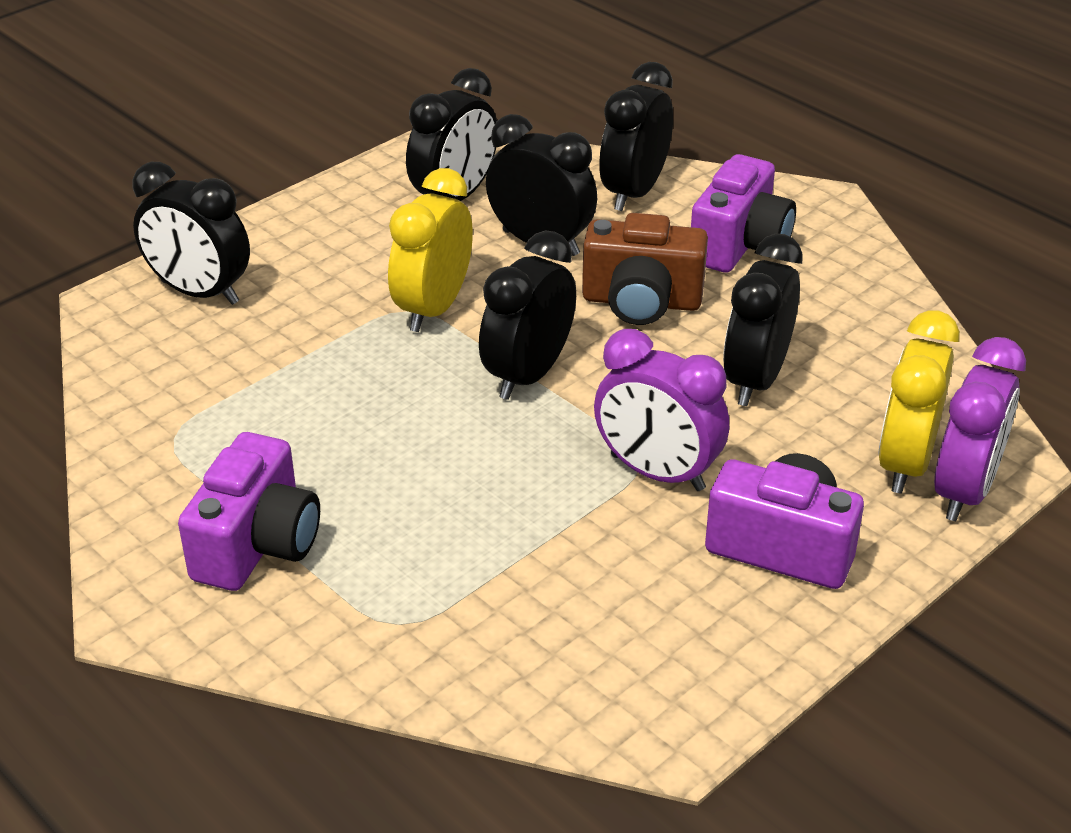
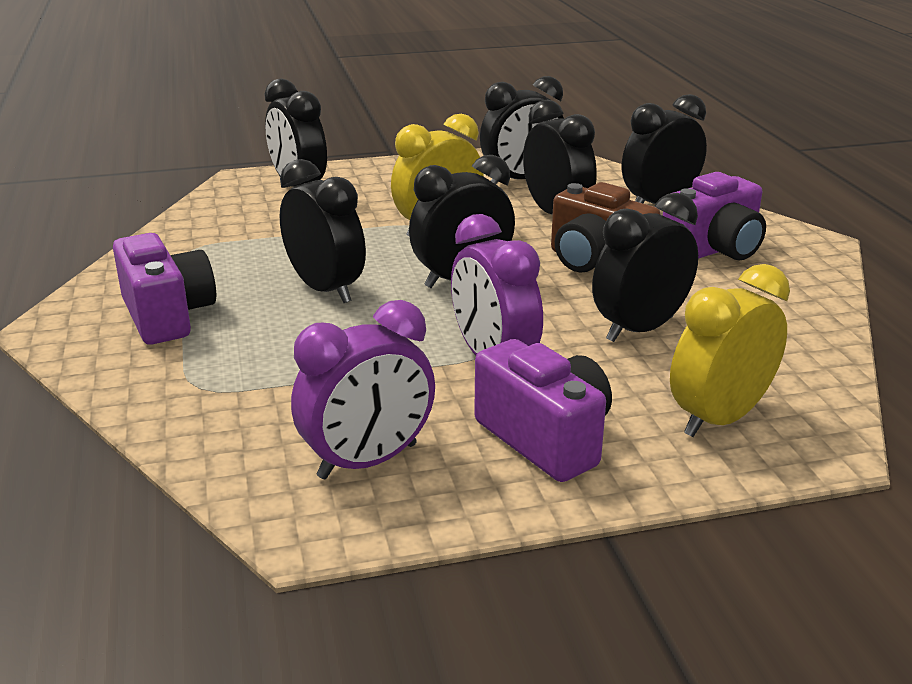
camera: 30 degrees right, 10 degrees down
purple camera [178,432,320,591] -> purple camera turned 75 degrees counterclockwise [113,233,216,345]
purple clock [934,337,1026,521] -> purple clock moved to [291,300,435,479]
none -> black clock [280,159,366,303]

